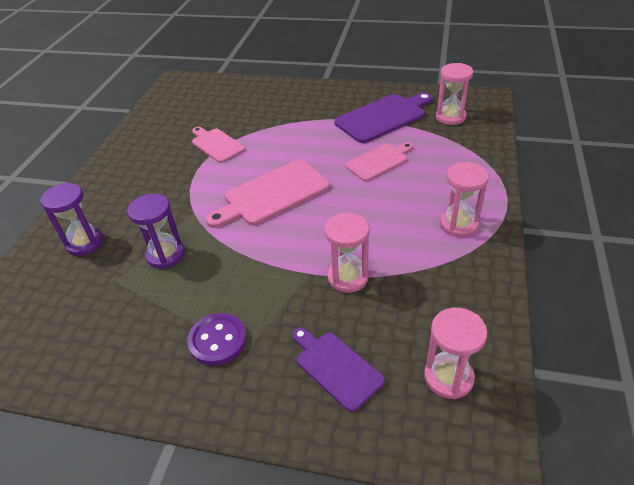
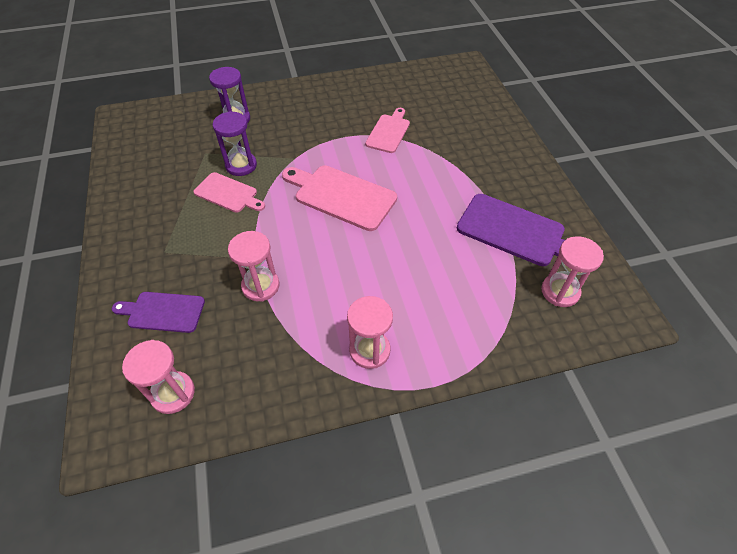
camera: 60 degrees right, 10 degrees up
purple button [187,313,247,366] -> none
purple cutting board [292,327,385,412] -> purple cutting board turned 105 degrees counterclockwise [112,292,205,333]
pink cutting board [346,142,413,181] -> pink cutting board moved to [193,172,265,213]

